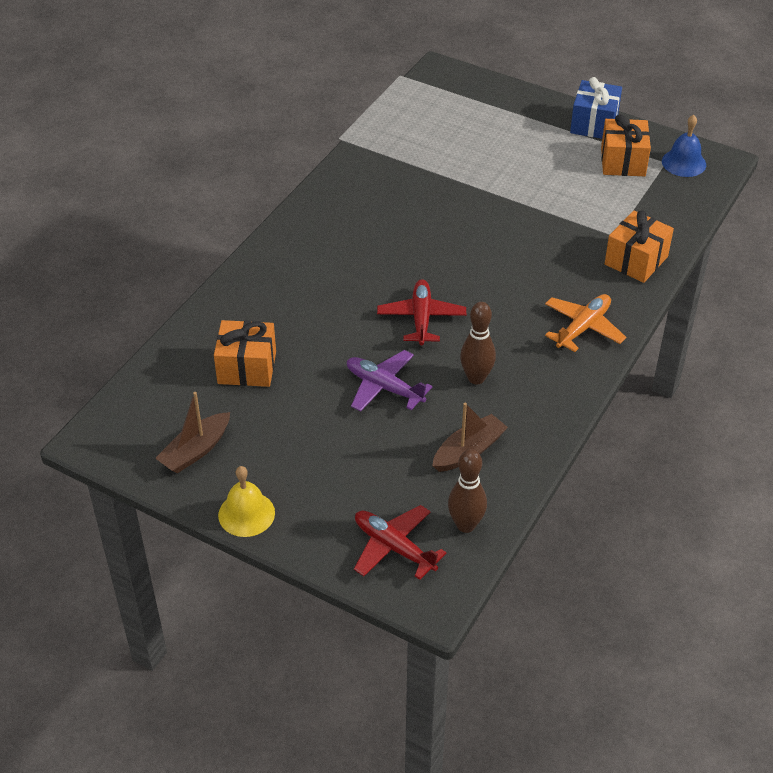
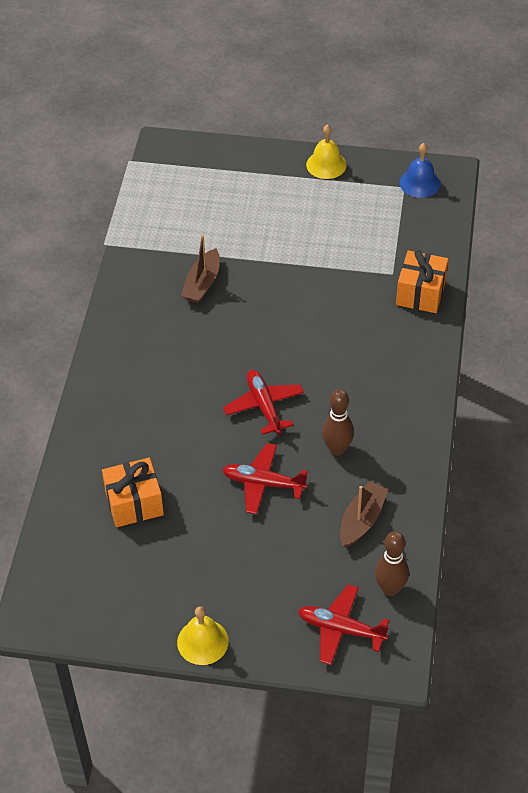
camera: 20 degrees left, 5 degrees up
brown boat [155,392,230,473] -> brown boat moved to [181,235,220,303]
purple plane [347,350,432,412] -> red plane [222,443,308,514]
orange plane [545,294,626,352] -> none
blue gift [570,77,622,139] -> yellow bell [306,124,347,179]
orange gift [601,115,651,176] -> none

